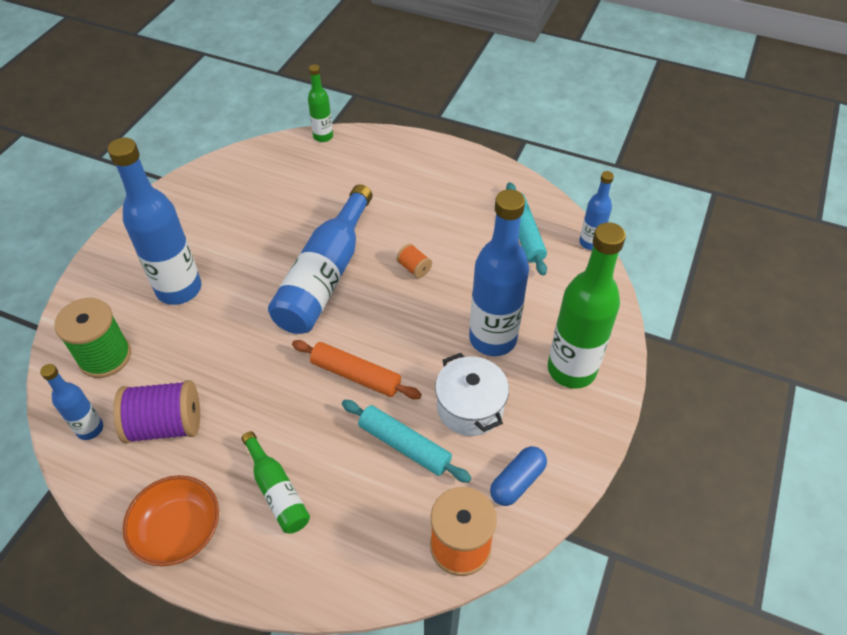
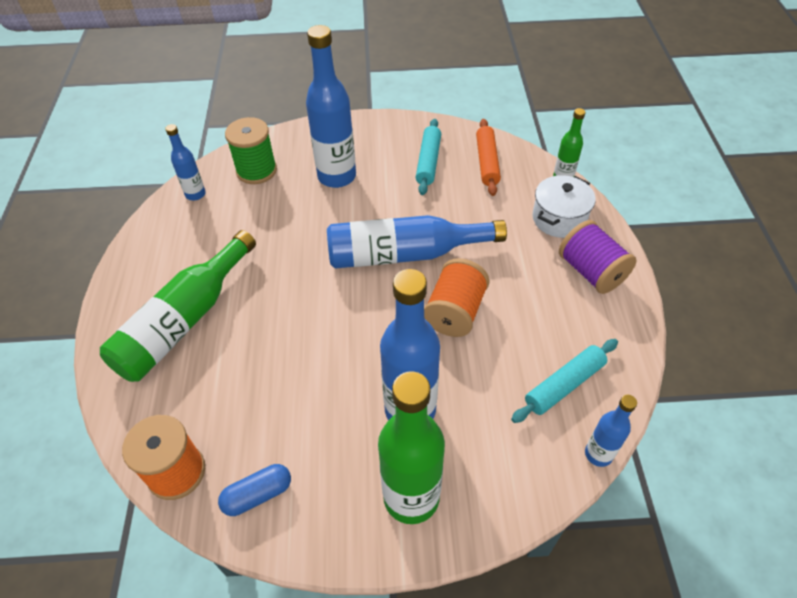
camera: 65 degrees right, 0 degrees up
purple spool [113,380,200,444] -> purple spool moved to [559,220,637,294]
orange bowl [123,475,219,566] -> none
green bottle [241,431,310,534] -> green bottle [100,230,256,382], size x1.93
orange rolling pin [292,340,422,399] -> orange rolling pin moved to [476,119,501,196]
turquoise rolling pin [342,400,472,483] -> turquoise rolling pin moved to [416,119,441,195]
orange spool [397,244,432,278] -> orange spool [424,258,489,337], size x2.06
white pot [435,353,509,436] -> white pot moved to [532,175,595,238]
blue capsule [490,446,547,506] -> blue capsule turned 45 degrees counterclockwise [218,464,291,516]

